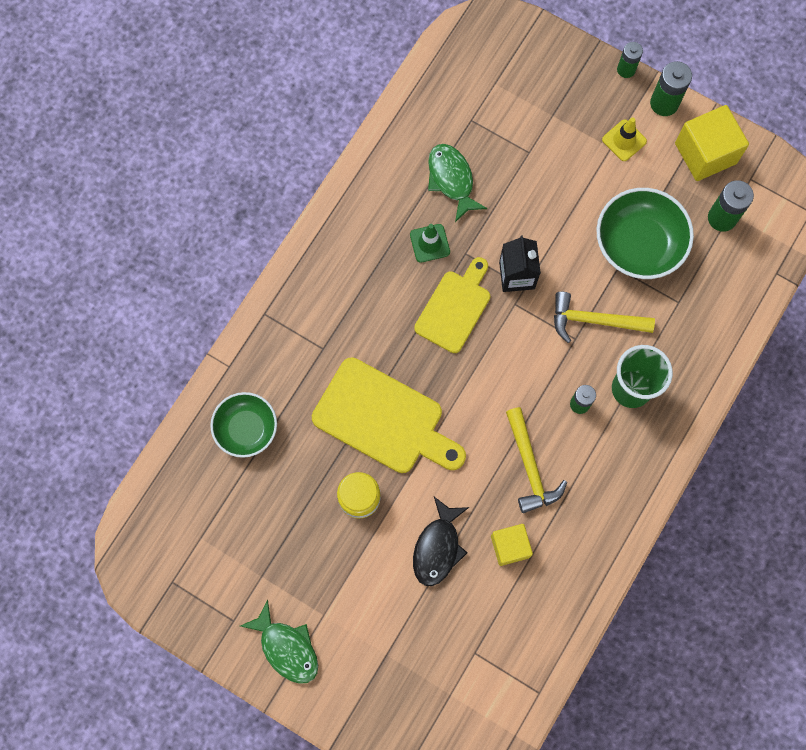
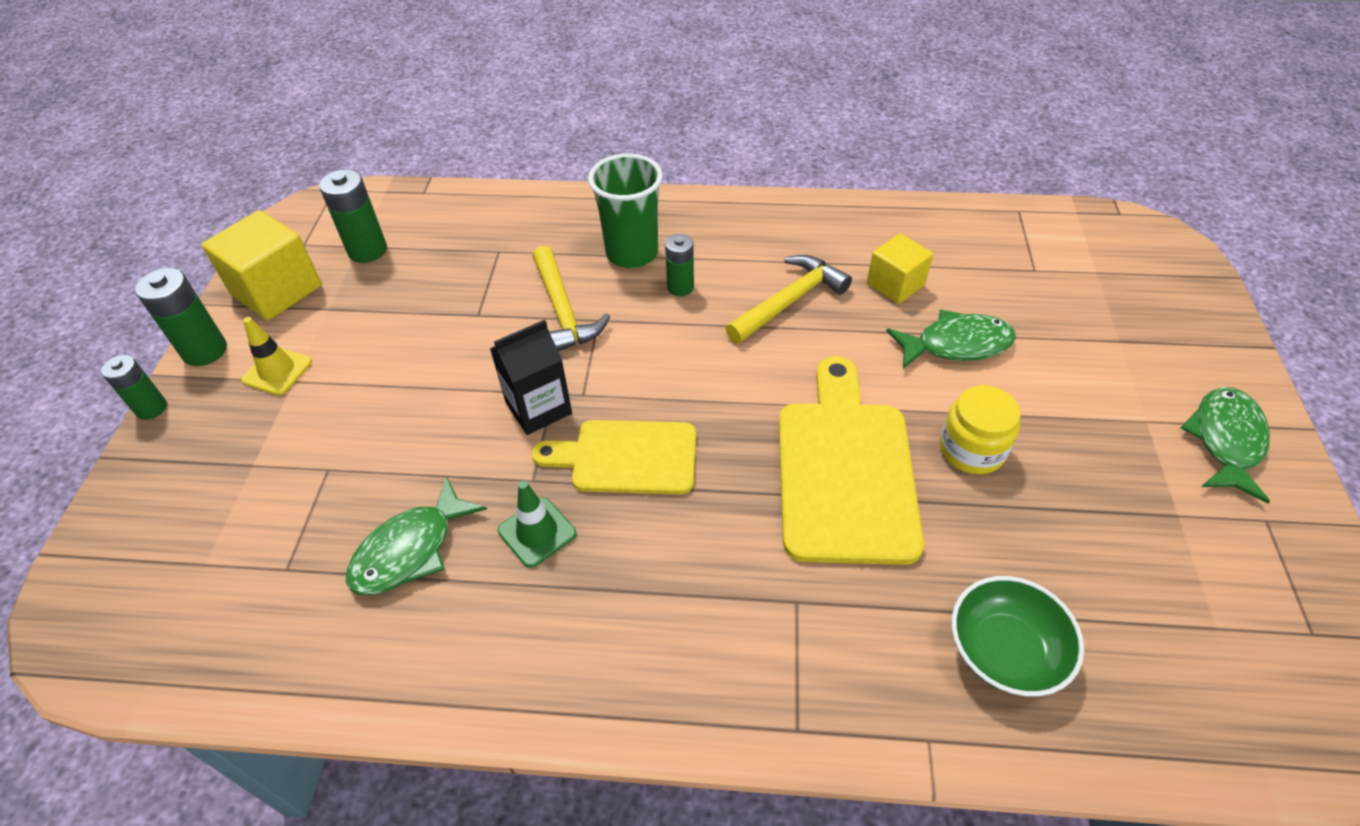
camera: 115 degrees left, 25 degrees down
black fish [413,497,469,586] -> green fish [886,310,1016,369]
green bowl [596,188,694,279] -> none

